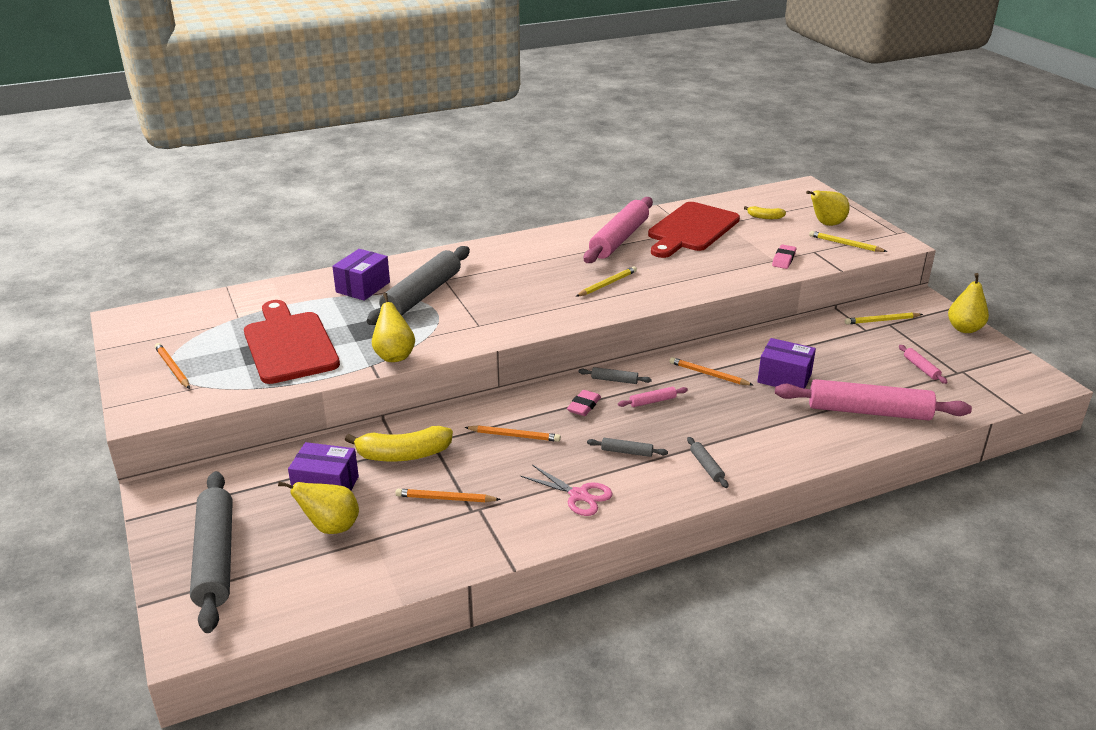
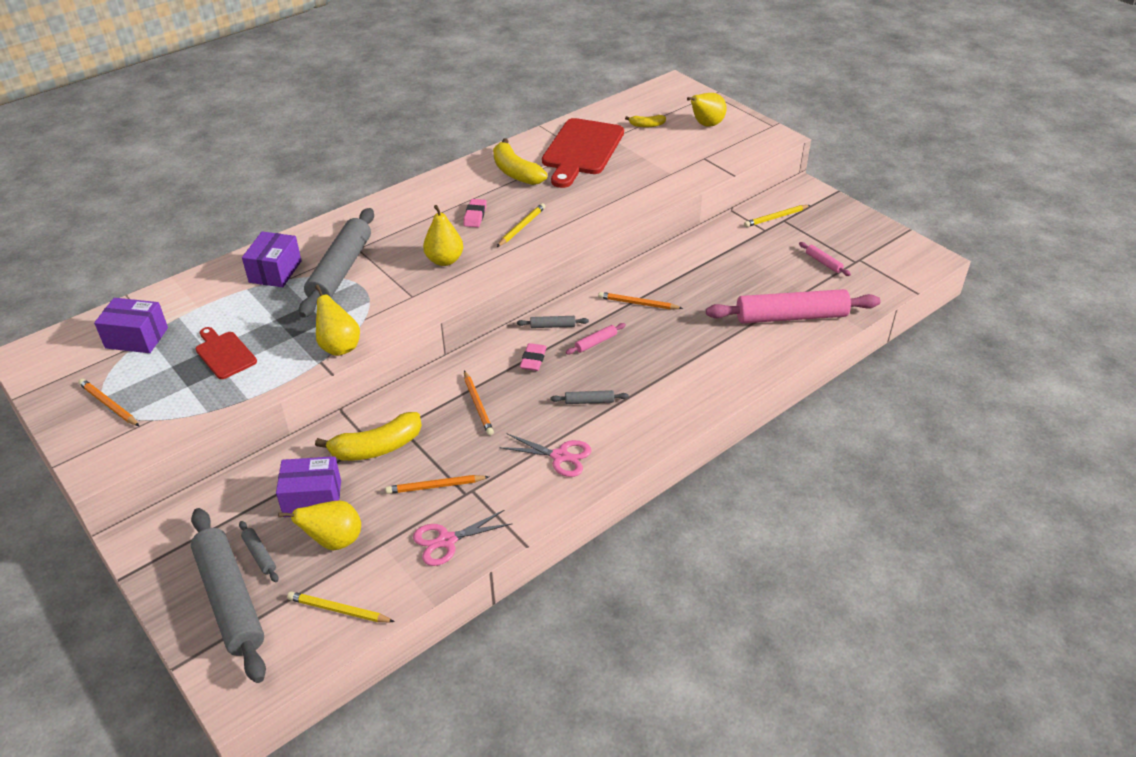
camera: 15 degrees left, 10 degrees up
red cutting board [244,300,340,384] -> red cutting board [196,327,257,379], size x0.52
orange pencil [464,425,561,442] -> orange pencil turned 75 degrees clockwise [464,371,494,436]
pink rolling pin [584,197,653,263] -> yellow banana [493,138,547,185]
grey rolling pin [687,437,728,488] -> grey rolling pin moved to [239,521,278,582]
purple box [757,338,816,388] -> purple box moved to [94,298,168,353]
pink eraser [772,245,796,269] -> pink eraser moved to [463,199,487,227]
yellow pencil [809,231,888,252] -> yellow pencil moved to [287,591,395,622]
yellow pear [948,273,989,333] -> yellow pear moved to [423,205,463,266]
none -> pink scissors [413,510,513,566]

